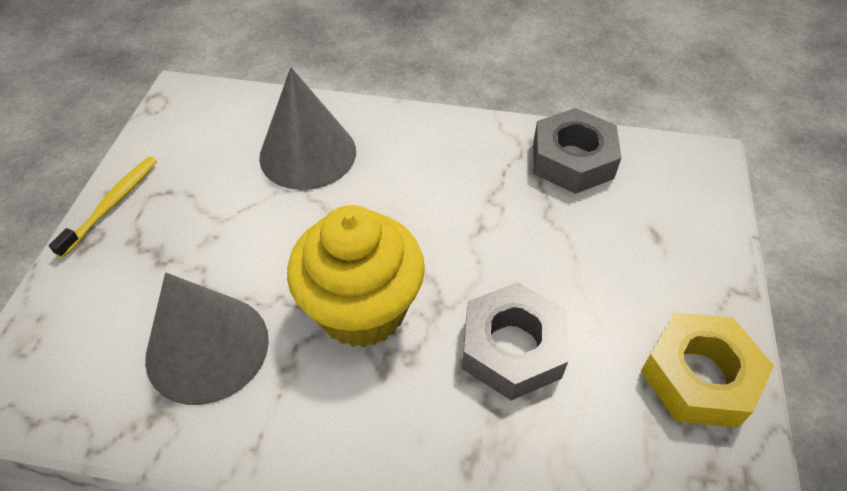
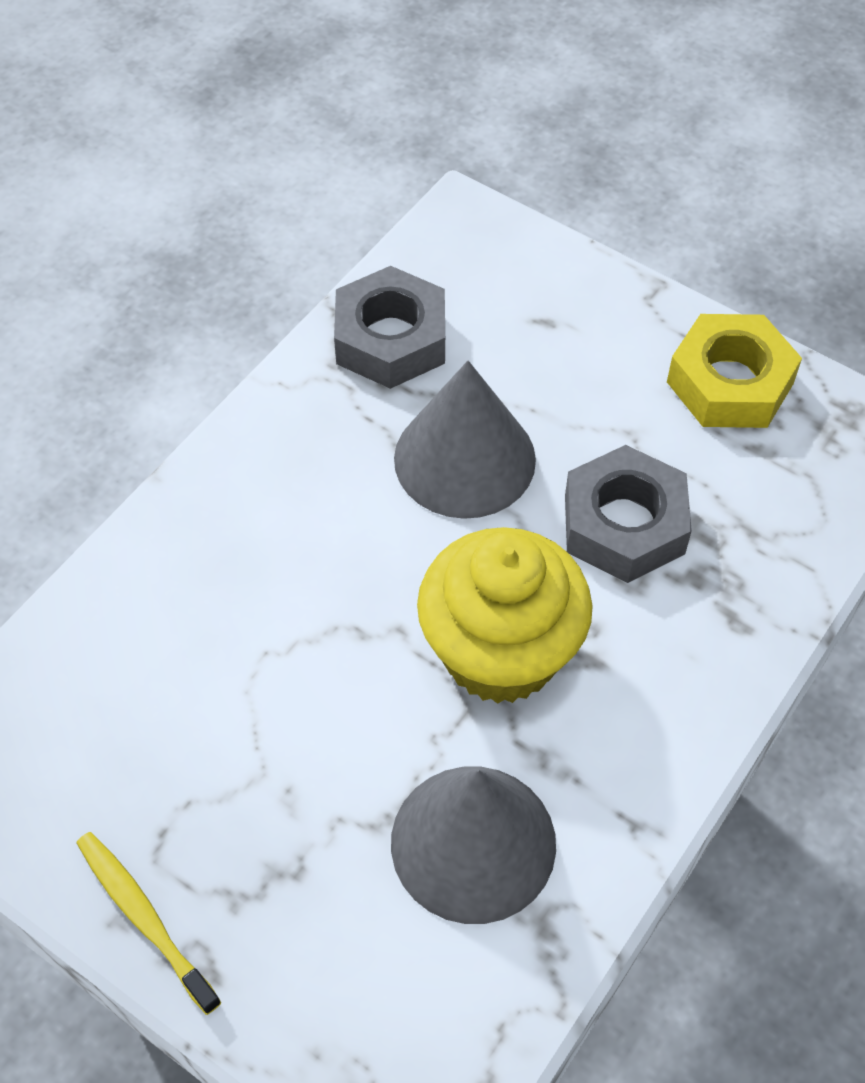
camera: 65 degrees left, 5 degrees up
grey cone [259,67,356,190] -> grey cone moved to [394,361,536,519]

